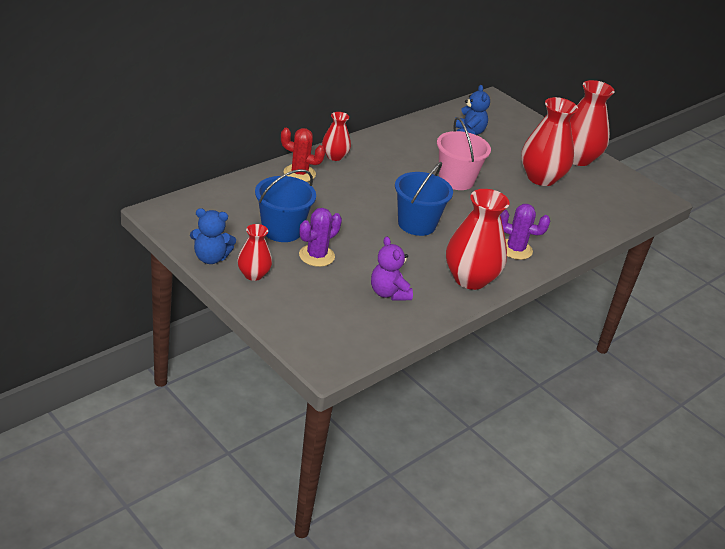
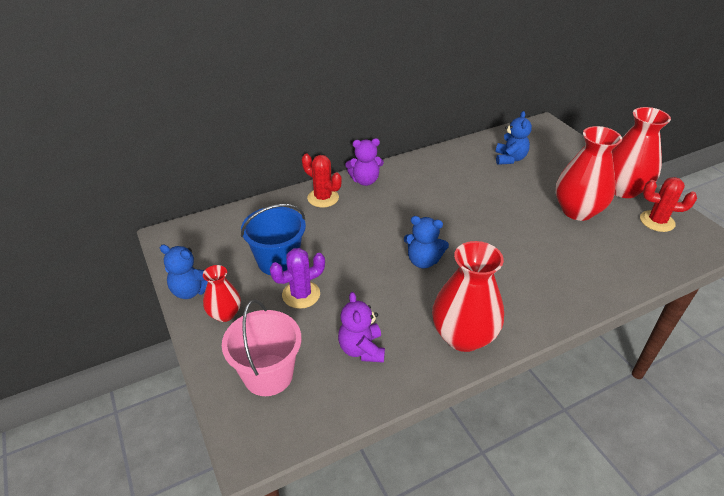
camera: 20 degrees right, 5 degrees up
red vase [322,112,351,161] -> purple teddy bear [345,138,384,186]
blue bucket [395,162,453,236] -> blue teddy bear [404,216,449,269]
pink bucket [437,117,491,190] -> pink bucket moved to [222,299,302,396]
purple cactus [500,204,550,260] -> none
none -> red cactus [640,177,697,232]

